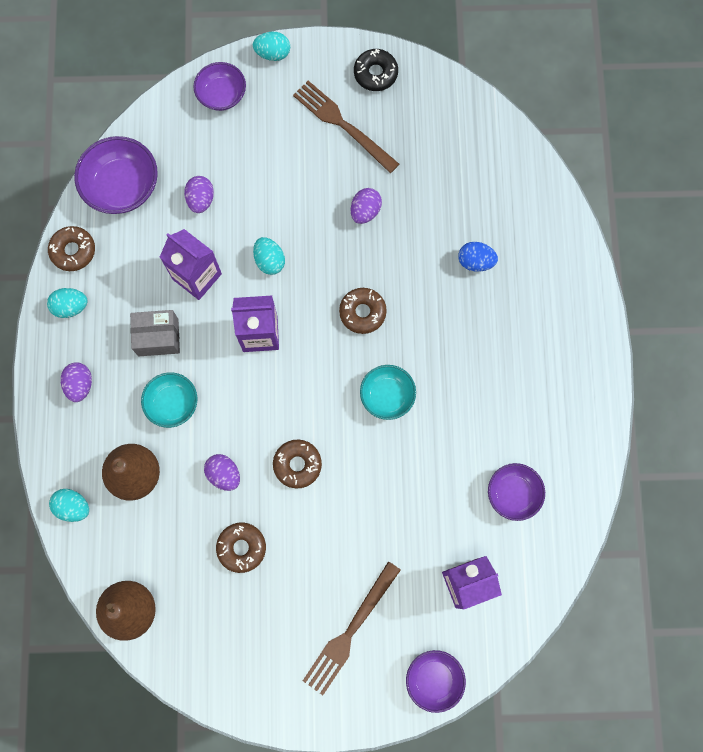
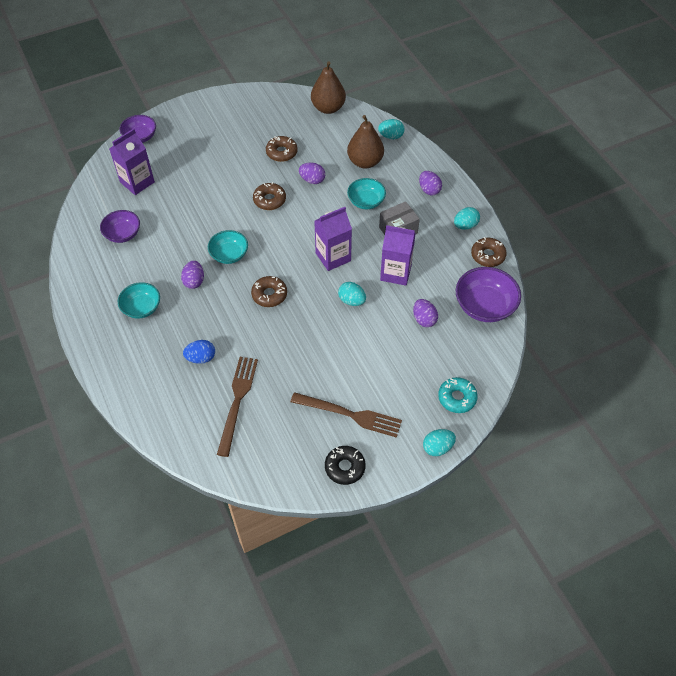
camera: 155 degrees right, 20 degrees down
purple bowl [193,62,246,111] -> turquoise donut [438,377,478,413]
brown fork [303,561,401,695] -> brown fork moved to [217,357,258,457]
purple egg [351,188,382,224] -> purple egg moved to [181,261,204,289]
none -> turquoise bowl [118,282,160,319]

